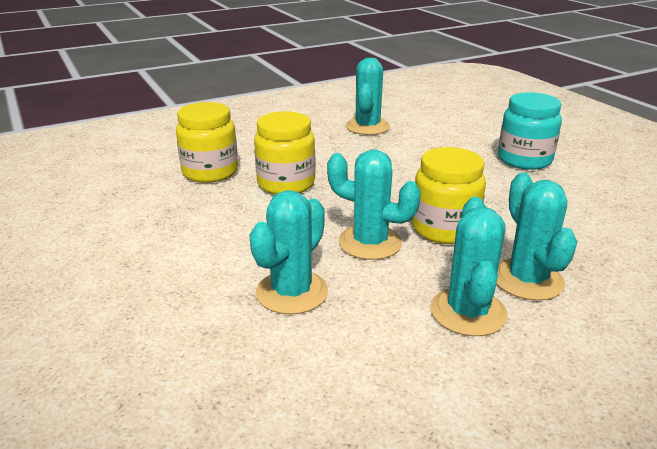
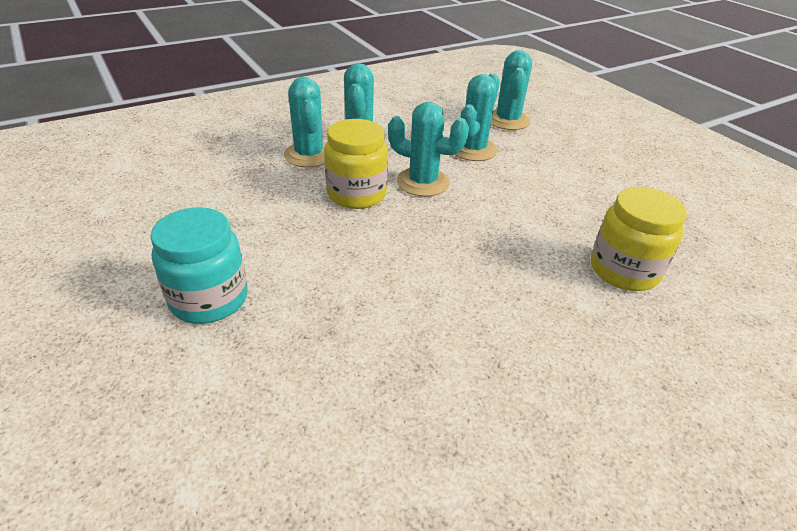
camera: 175 degrees right, 10 degrees up
yellow jar [254,111,316,194] -> none
turquoise cactus [346,58,390,135] -> turquoise cactus moved to [491,50,532,130]

